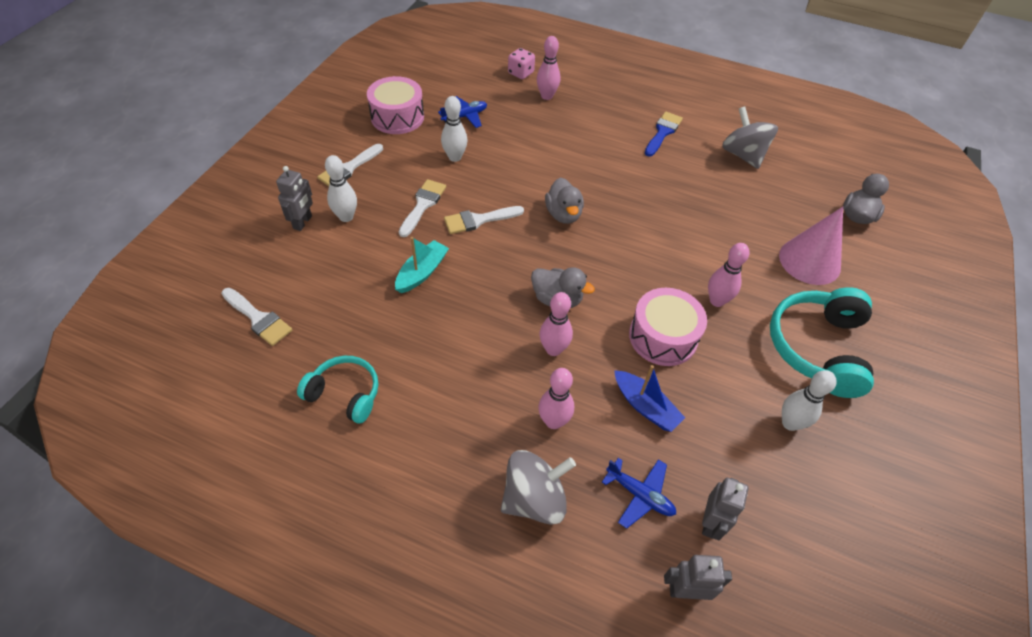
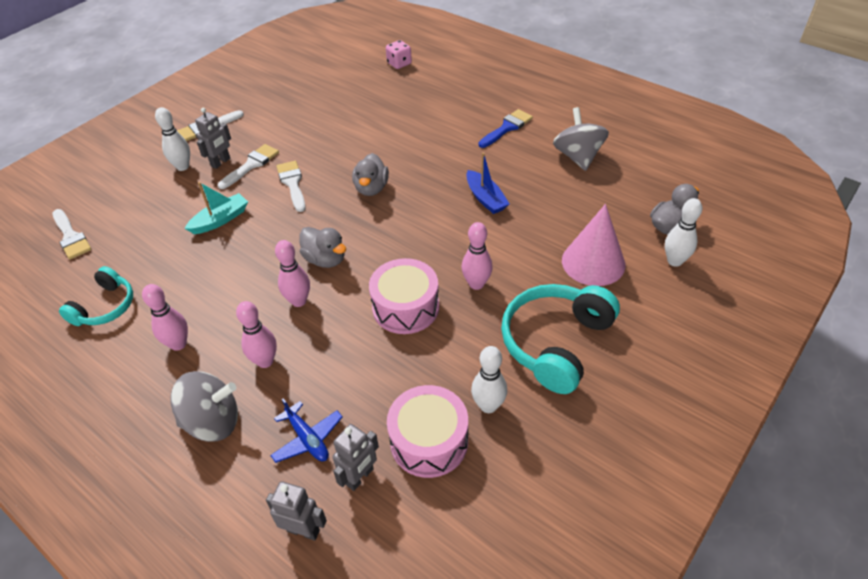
camera: 20 degrees right, 5 degrees down
grey robot [276,166,313,231] -> grey robot moved to [195,108,231,169]
turquoise headphones [297,356,378,424] -> turquoise headphones turned 75 degrees clockwise [59,266,133,326]
pink drum [367,76,424,134] -> pink drum moved to [387,385,468,478]
blue plane [438,96,487,128] -> none
white bowling pin [441,96,468,162] -> white bowling pin moved to [665,198,702,267]
white brush [444,206,524,234] -> white brush turned 75 degrees clockwise [276,161,306,212]
pink bowling pin [537,36,561,100] -> pink bowling pin moved to [142,284,188,351]
blue boat [614,365,685,432] -> blue boat moved to [466,152,510,214]

